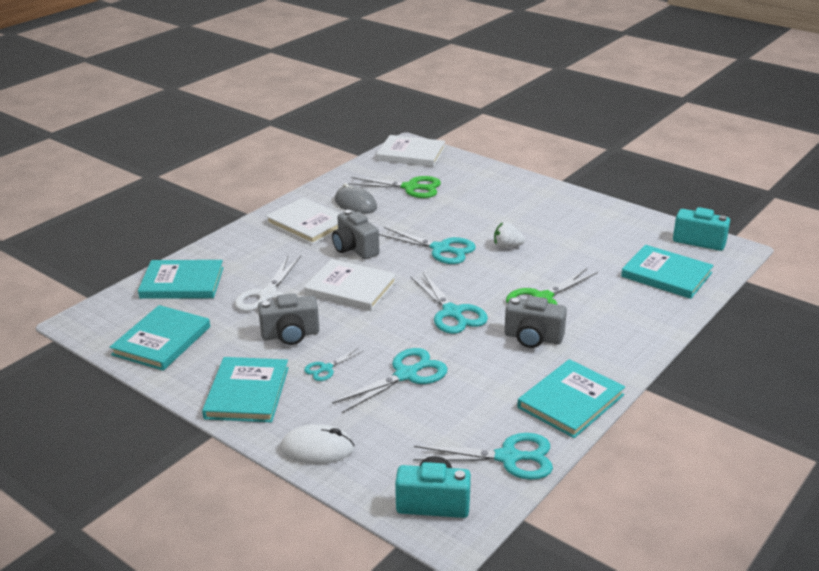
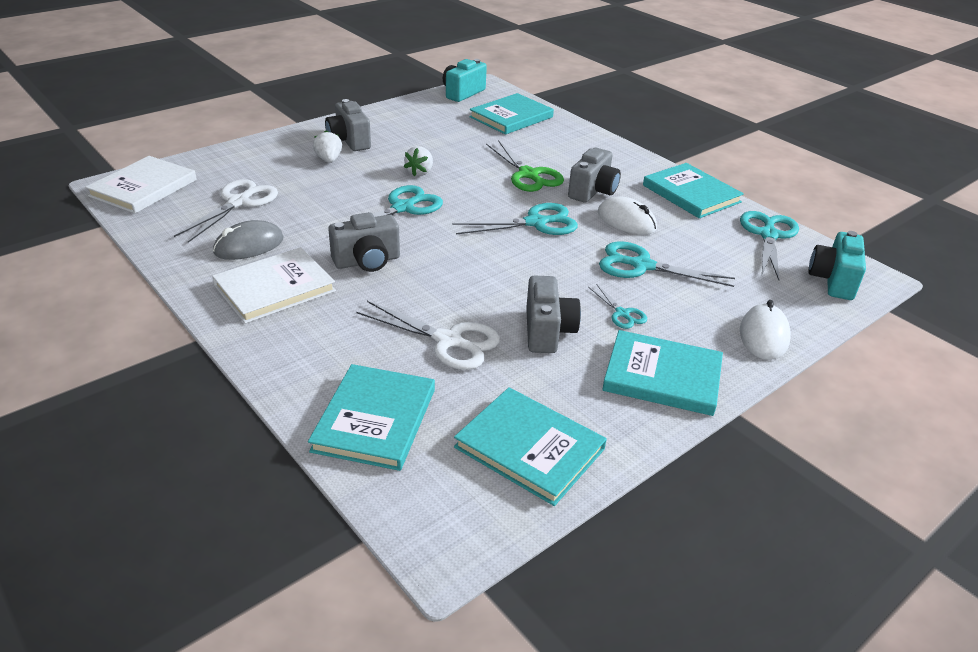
camera: 80 degrees left, 5 degrees up
white book [304,259,397,311] -> none
turquoise scissors [332,348,448,413] -> turquoise scissors turned 45 degrees counterclockwise [599,241,735,287]
green scissors [348,176,441,198] -> white scissors [174,179,278,243]
none -> white strawberry [313,130,342,163]
none -> grey camera [325,99,371,151]
none -> white mouse [598,197,657,235]

